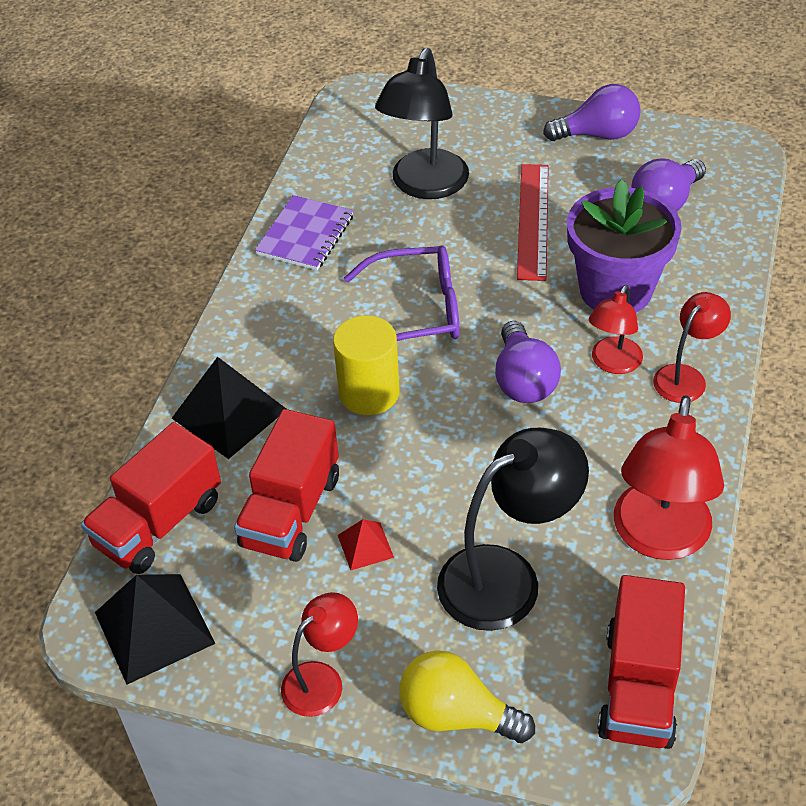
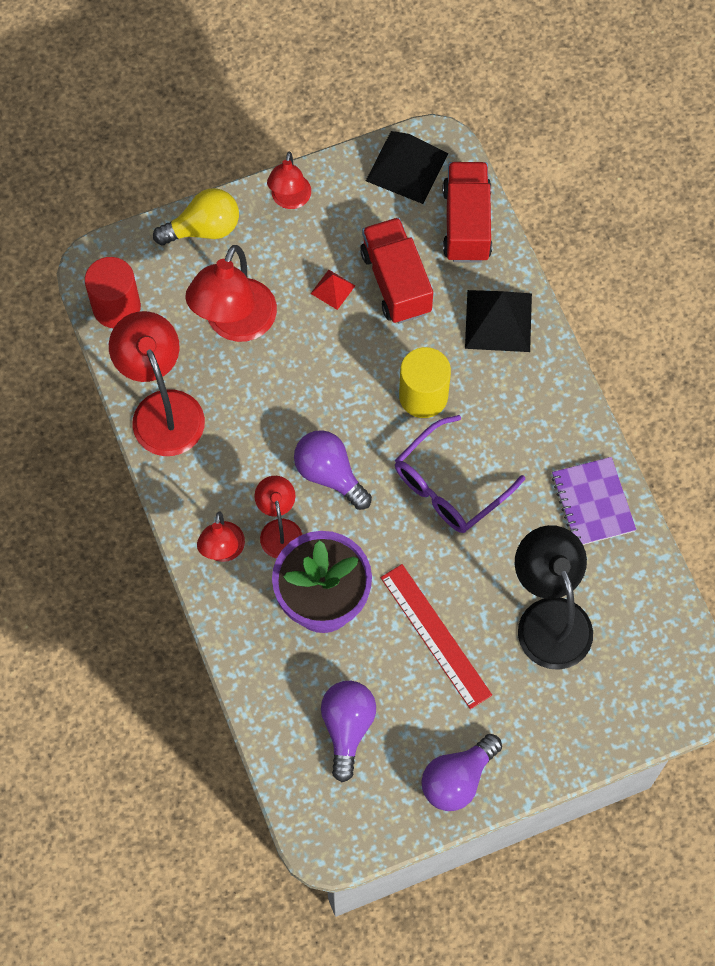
camera: 140 degrees right, 20 degrees up
black lamp [437,428,589,631] -> red lamp [185,245,277,342]
red truck [597,575,685,749] -> red cylinder [85,257,141,328]

